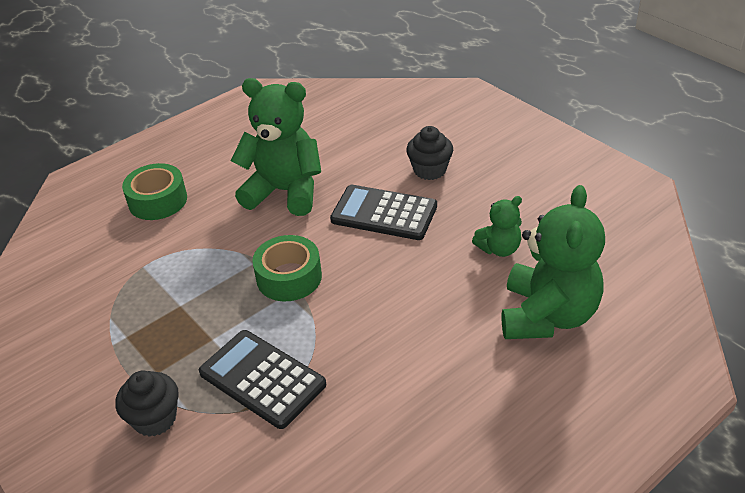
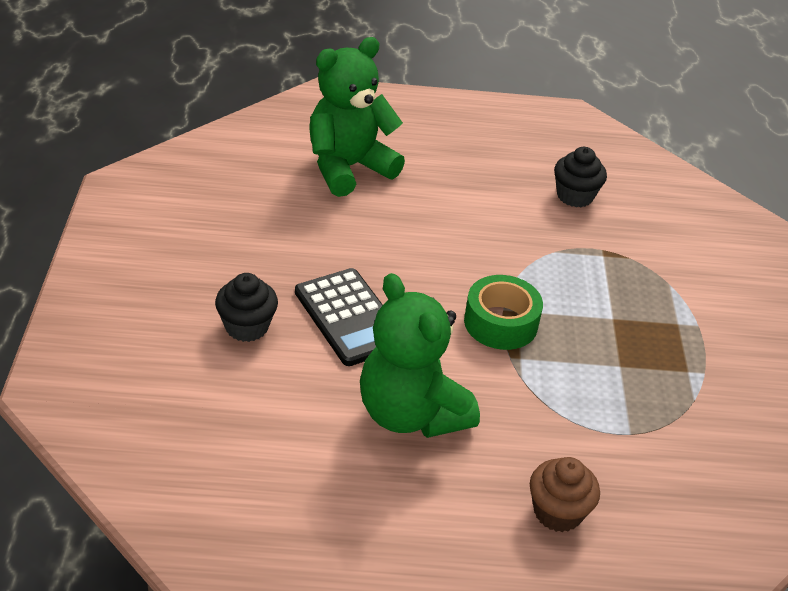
camera: 145 degrees left, 0 degrees up
black cupcake [116,371,179,437] -> black cupcake moved to [554,147,607,207]
green tape [122,163,187,220] -> brown cupcake [530,457,600,532]
black calculator [199,330,326,429] -> none
green teddy bear [472,196,522,257] -> none

